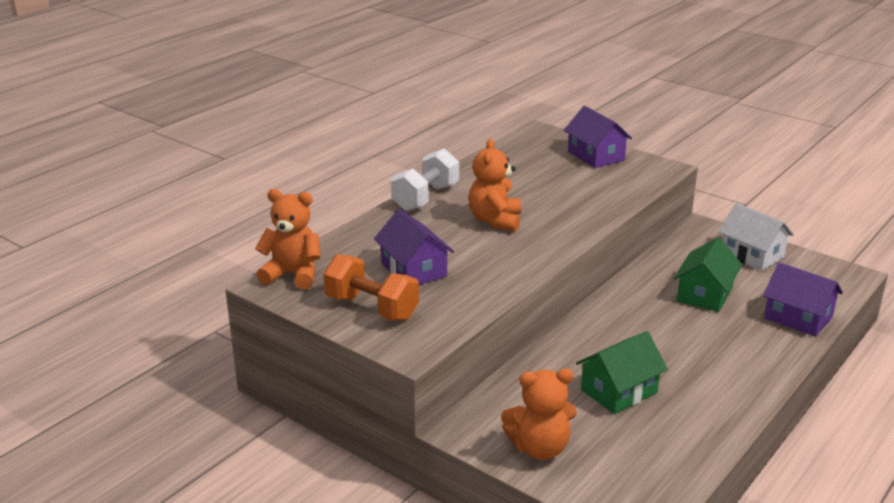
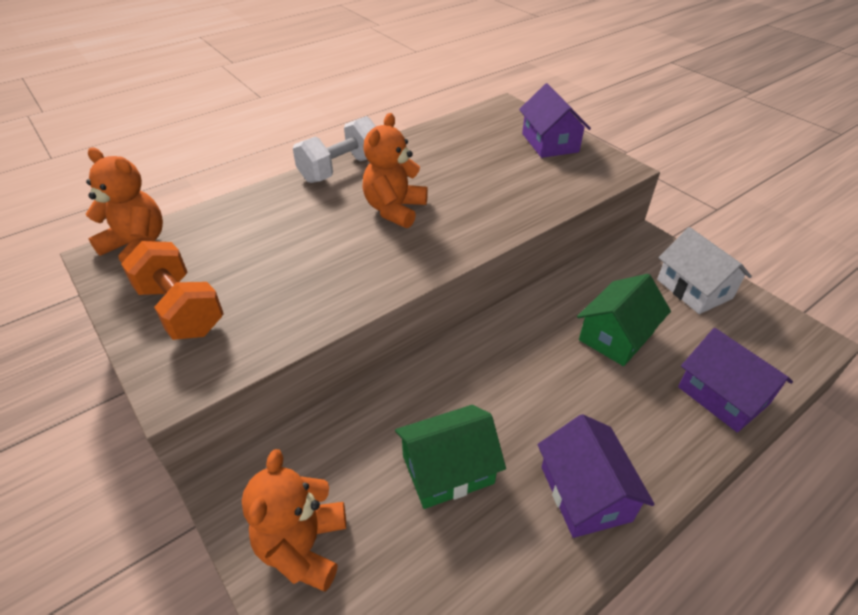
camera: 15 degrees right, 15 degrees up
purple house [374,209,454,285] -> purple house moved to [538,414,655,538]
orange teddy bear [501,369,577,460] -> orange teddy bear turned 90 degrees clockwise [242,449,346,591]

